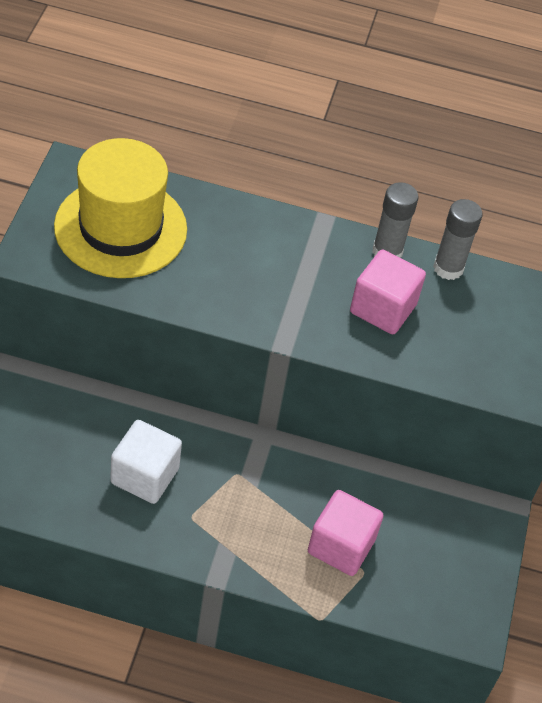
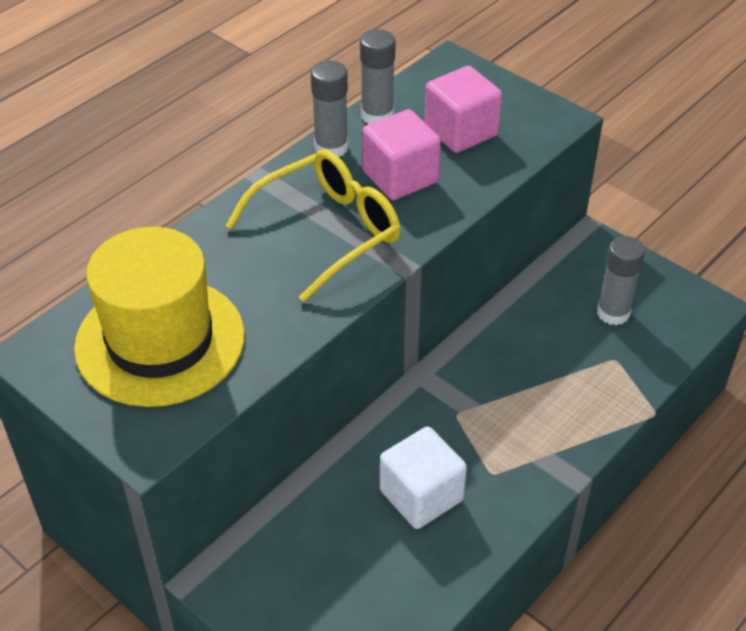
camera: 55 degrees left, 5 degrees down
pink cube [308,490,384,576] -> pink cube moved to [424,66,502,153]
none -> yellow glasses [226,149,401,302]
none -> grey glue stick [597,236,645,325]

